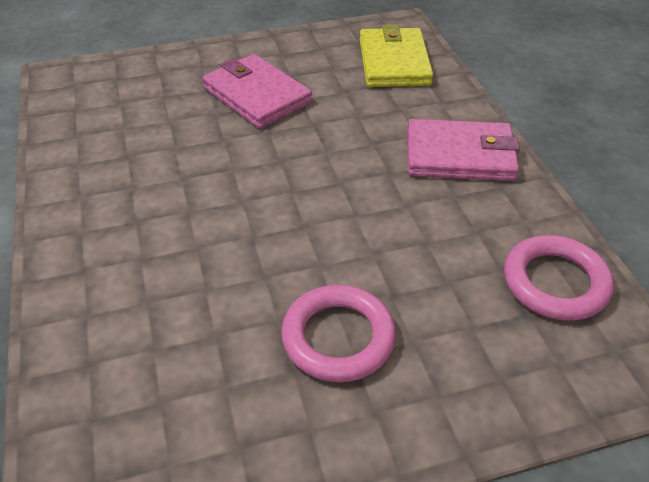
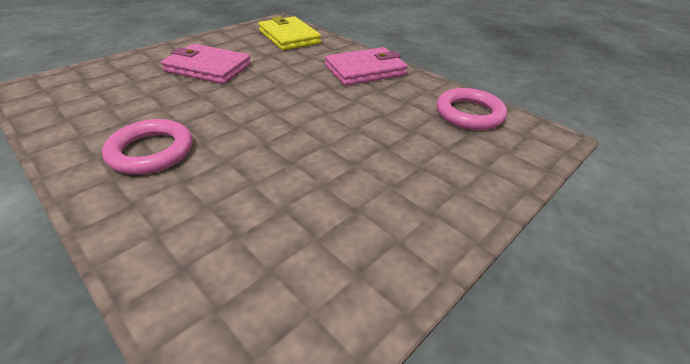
camera: 30 degrees left, 5 degrees down
pink ring [281,285,396,382] -> pink ring moved to [102,119,193,175]

